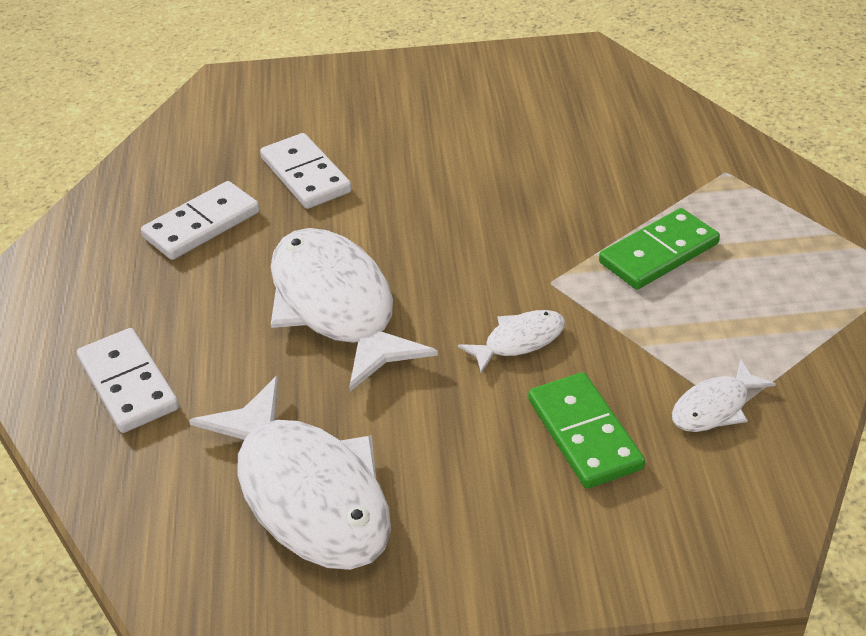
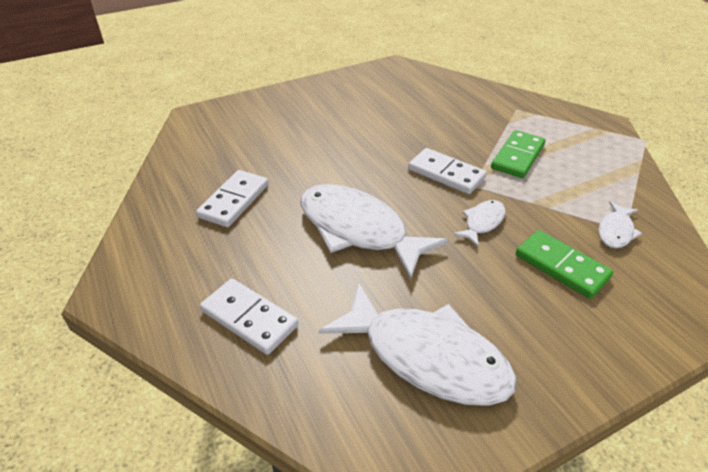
camera: 25 degrees left, 0 degrees up
white domino [260,133,352,209] -> white domino moved to [408,148,486,194]

